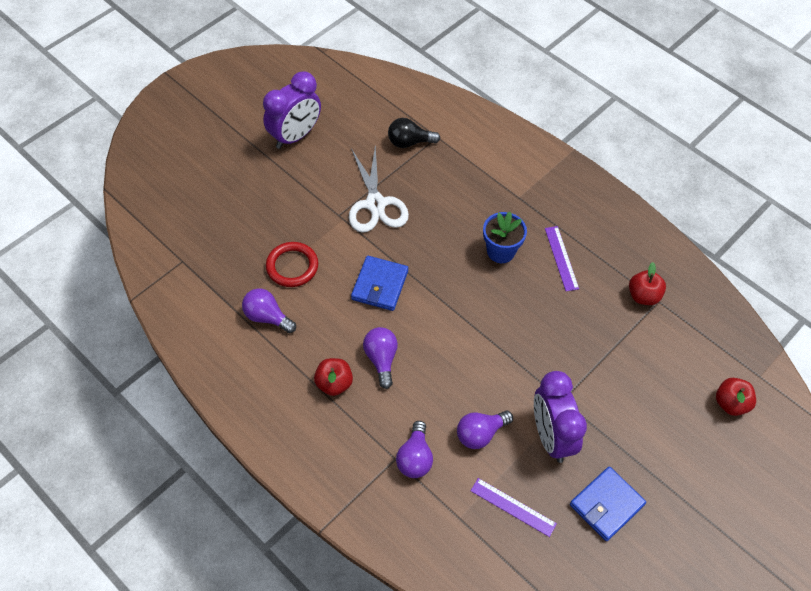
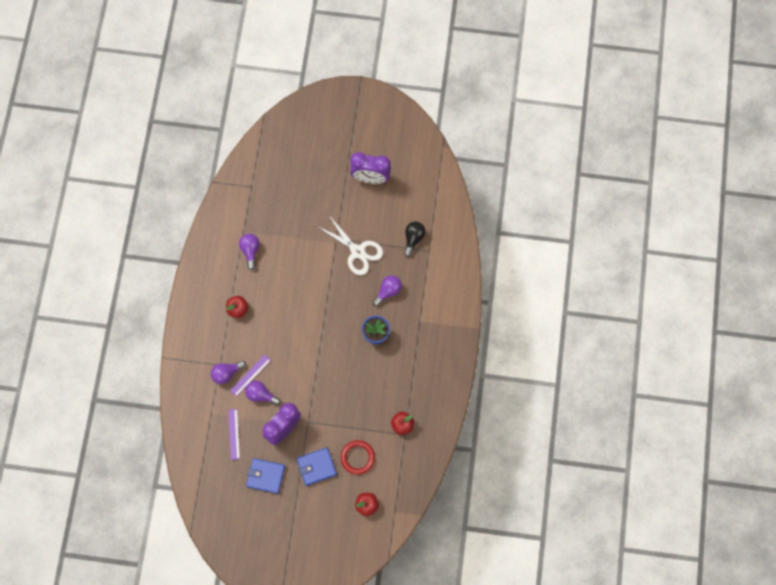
camera: 55 degrees right, 15 degrees up
red ring [266,242,318,287] -> red ring moved to [341,440,375,475]
white scissors [349,145,409,233] -> white scissors turned 90 degrees counterclockwise [317,217,383,275]
blue wallet [351,256,408,311] -> blue wallet moved to [297,448,337,486]
purple light bulb [363,327,398,389] -> purple light bulb moved to [372,275,402,306]
black light bulb [388,118,440,148] -> black light bulb turned 60 degrees clockwise [404,222,426,257]
purple ruler [545,226,579,291] -> purple ruler moved to [230,355,271,396]

